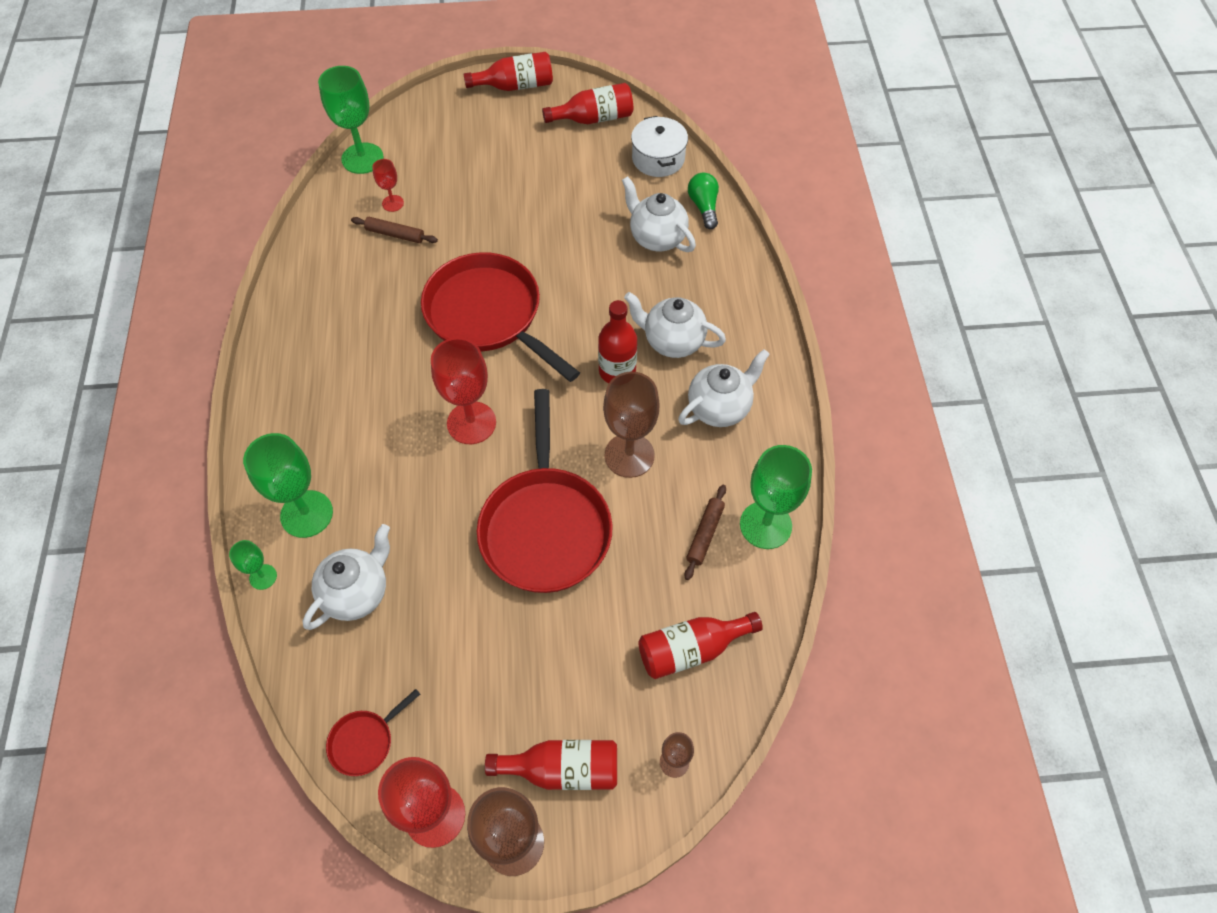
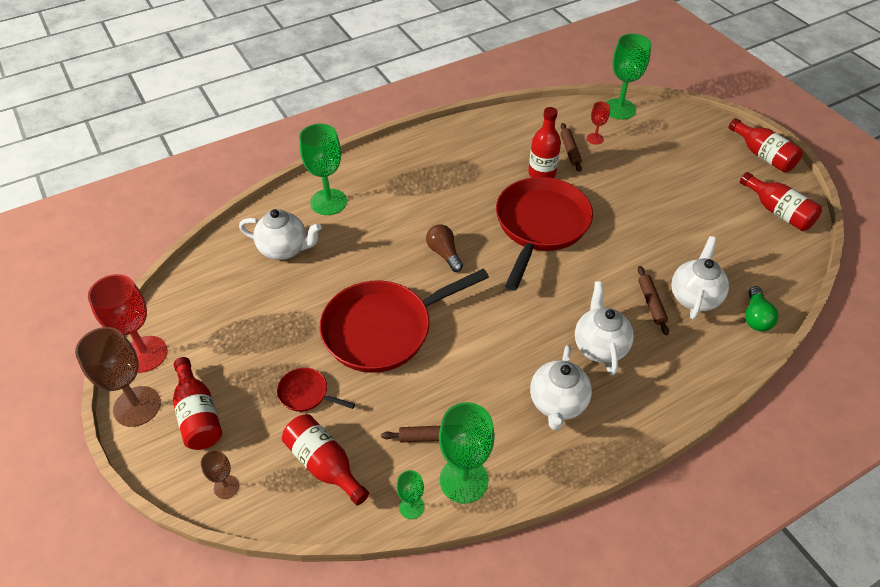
camera: 65 degrees right, 10 degrees down
green goblet [229,540,277,590] -> green goblet moved to [397,470,424,519]
red pan [326,689,420,776] -> red pan moved to [277,368,355,412]
red goblet [431,338,496,444] -> brown light bulb [426,225,463,272]
red bottle [598,300,637,383] -> red bottle moved to [528,107,561,178]
brown goblet [603,372,660,478] -> none
white pot [631,116,688,177] -> none
white teapot [678,349,770,427] -> white teapot turned 75 degrees clockwise [530,345,592,430]
green light bulb [688,173,719,229] -> green light bulb turned 135 degrees clockwise [745,286,778,331]
none -> brown rolling pin [638,266,669,335]

